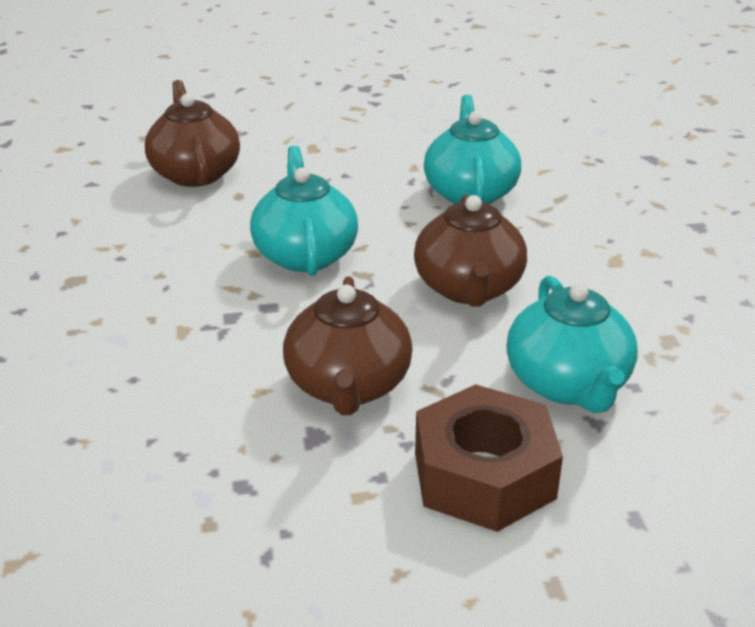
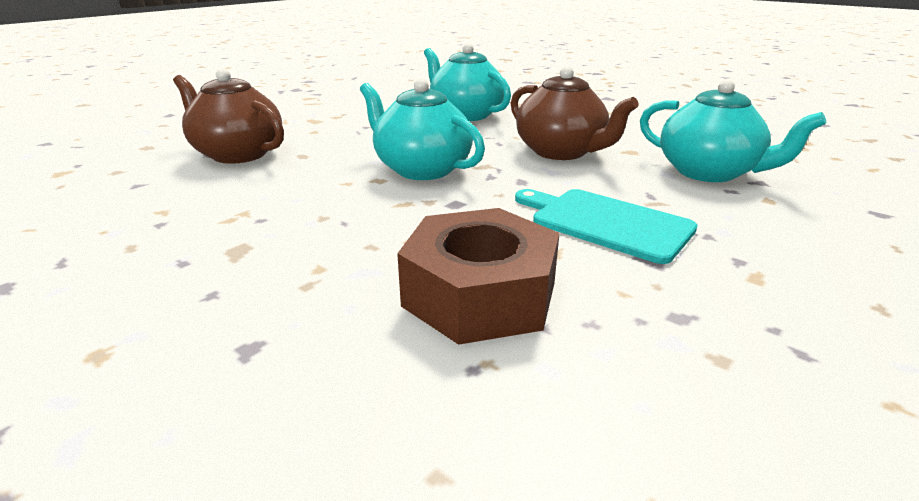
camera: 40 degrees left, 5 degrees down
brown teapot [283,276,412,415] -> turquoise cutting board [515,189,698,264]
brown nut [415,384,563,532] -> brown nut moved to [397,208,560,345]

